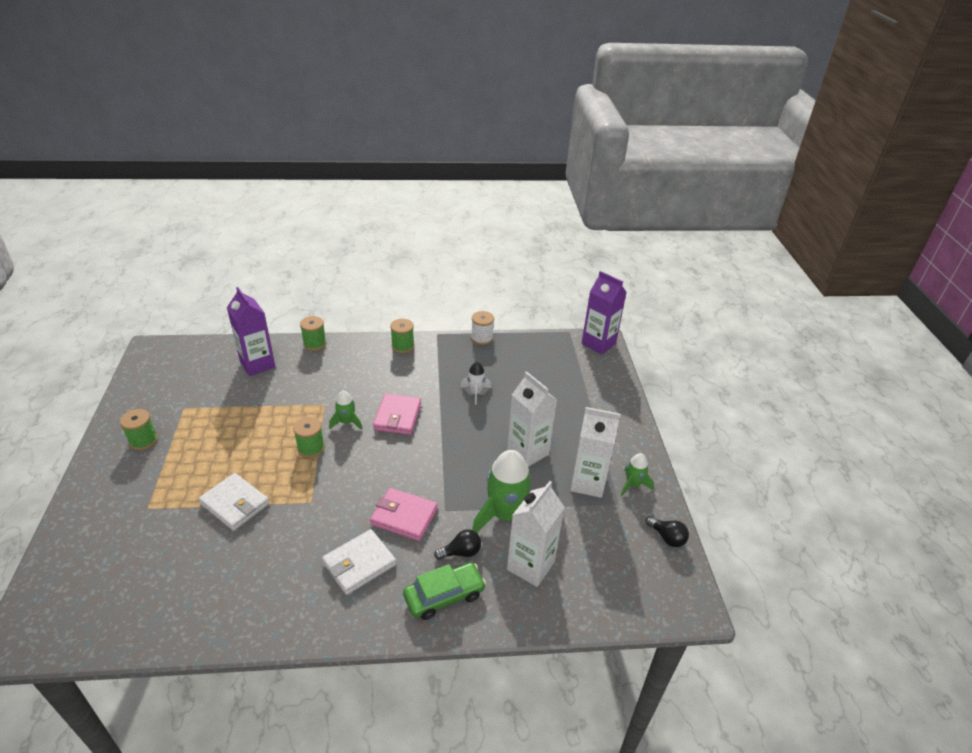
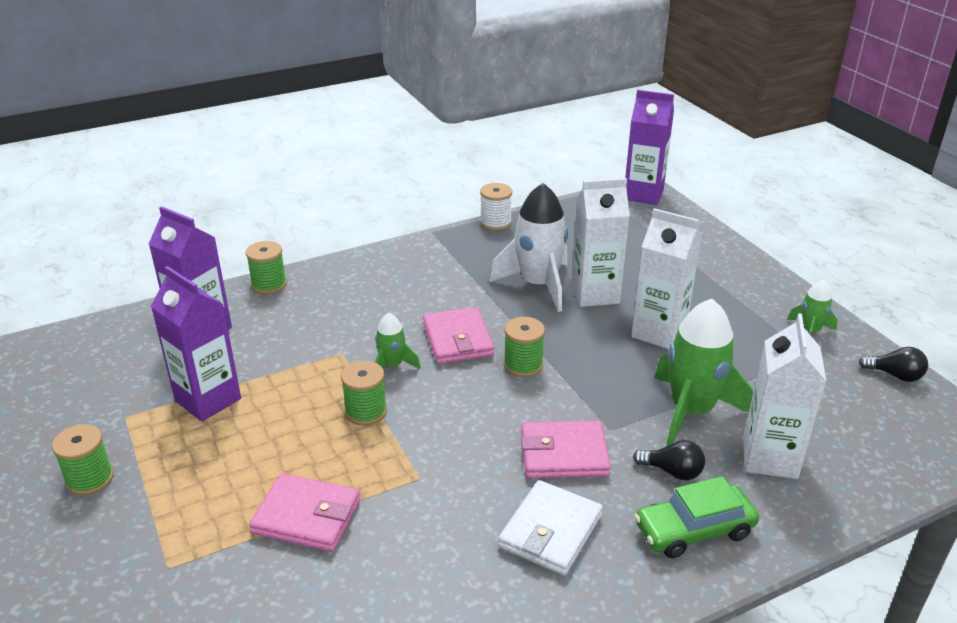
camera: 20 degrees left, 5 degrees down
white wallet [199,473,269,531] -> pink wallet [249,473,360,552]
green spool [390,319,414,353] -> green spool moved to [504,317,545,377]
green car [403,563,486,620] -> green car turned 150 degrees counterclockwise [634,476,759,558]
black light bulb [434,530,481,560] -> black light bulb turned 60 degrees clockwise [633,440,705,480]
white rocket [461,362,491,405] -> white rocket [489,183,568,312], size x1.96
white carton [570,407,620,498] -> white carton moved to [571,178,630,307]
none -> purple carton [151,266,241,422]

